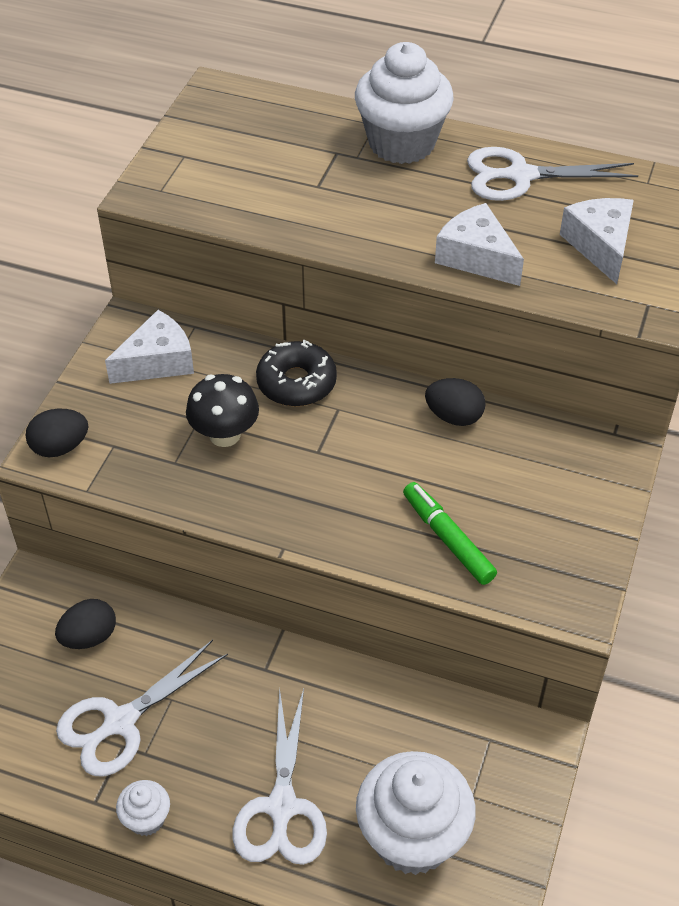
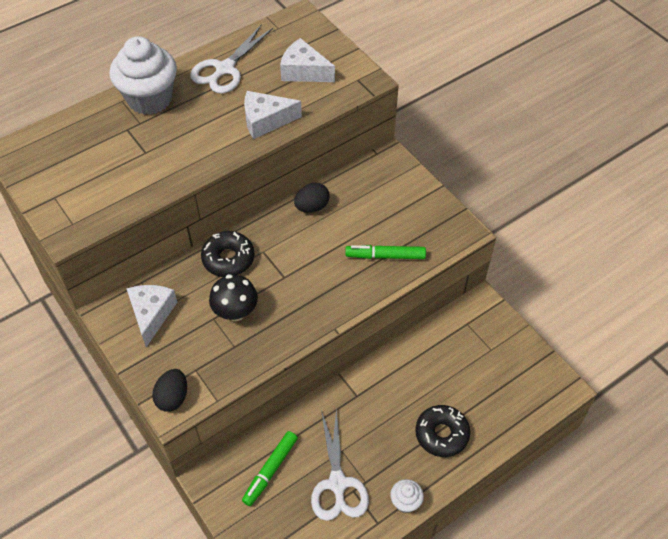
camera: 55 degrees left, 5 degrees up
black egg [55,599,116,649] -> green marker [242,431,298,506]
white scissors [233,688,327,865] -> black donut [415,405,470,457]
white cupcake [356,751,476,875] -> none

